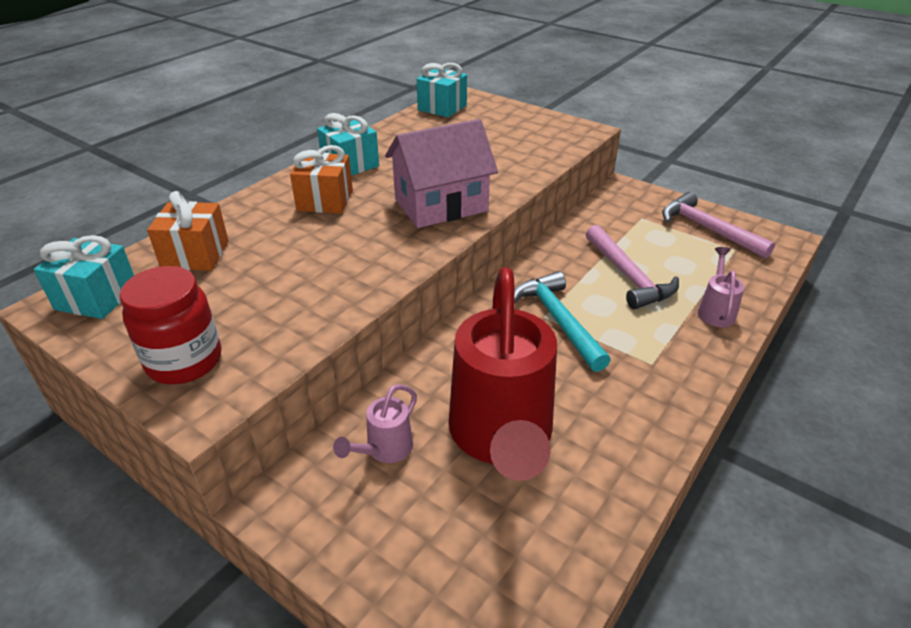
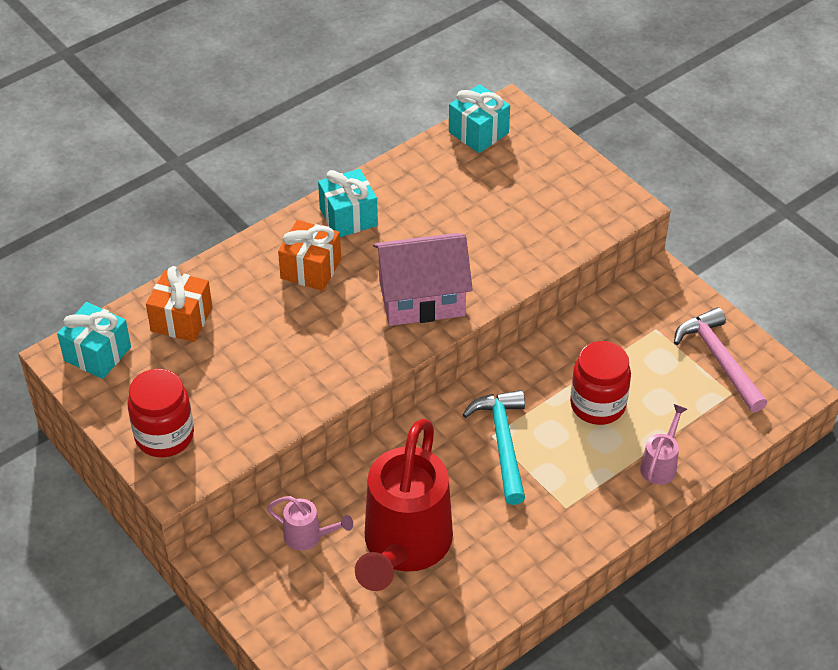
camera: 15 degrees right, 10 degrees up
pink watering can [333,384,417,463] -> pink watering can turned 120 degrees counterclockwise [267,496,353,551]
pink hammer [586,225,679,309] -> red jar [570,341,631,425]

